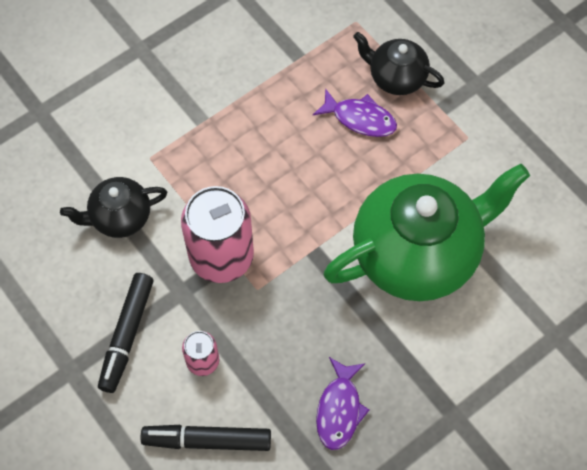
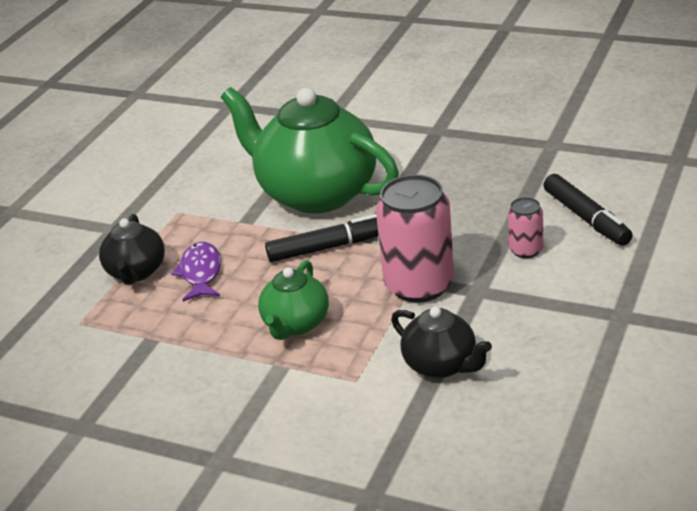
camera: 115 degrees left, 30 degrees down
black marker [98,273,154,393] -> black marker moved to [265,214,379,262]
purple fish [316,357,369,450] -> none
none -> green teapot [258,260,329,340]

